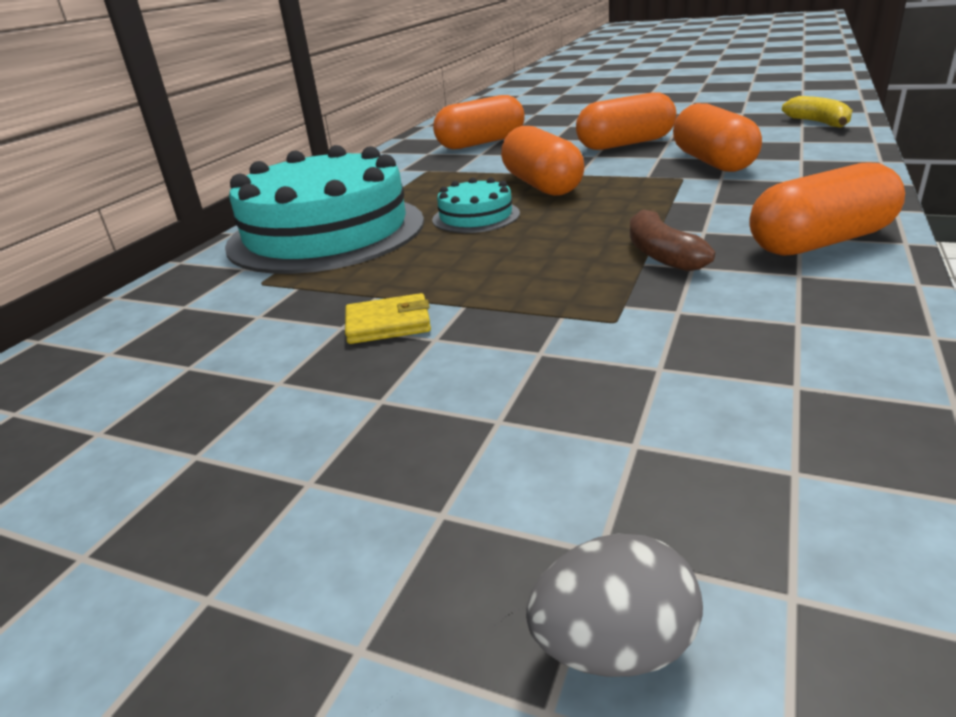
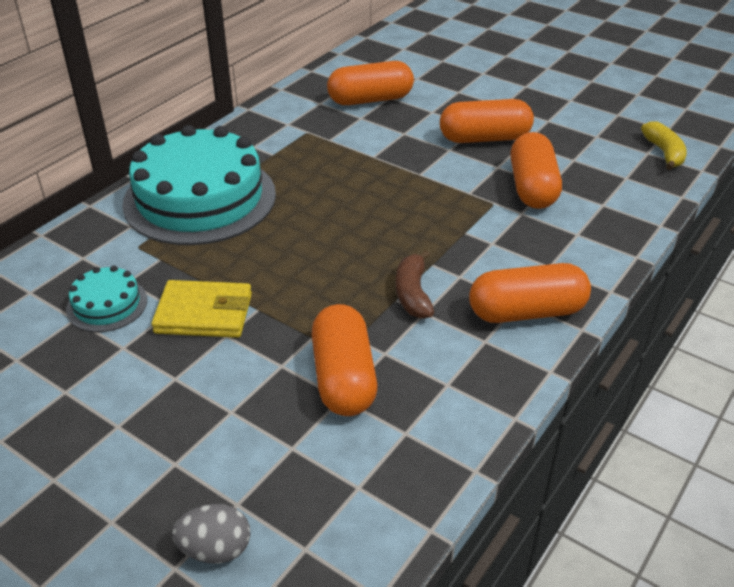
camera: 10 degrees right, 10 degrees up
yellow wallet [345,293,431,344] -> yellow wallet [151,280,252,338], size x1.60
turquoise cake [432,177,520,233] -> turquoise cake moved to [66,265,147,332]
orange capsule [501,126,584,196] -> orange capsule moved to [312,304,377,416]

